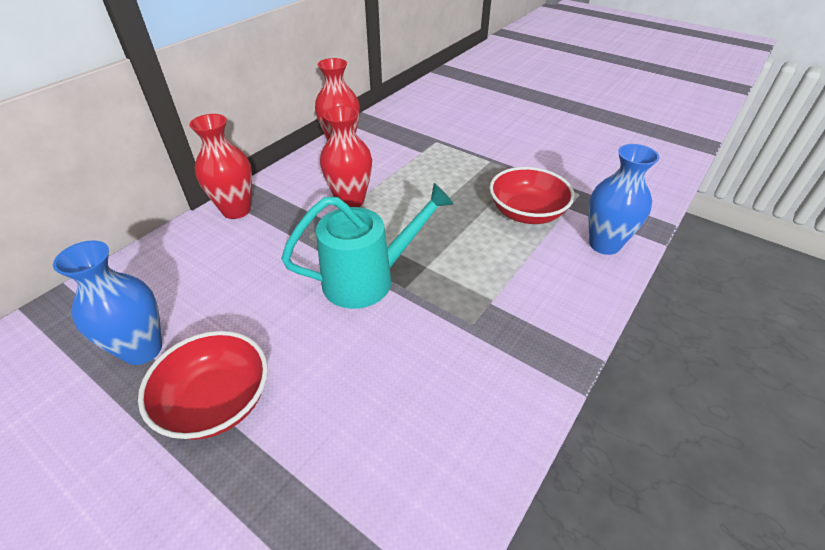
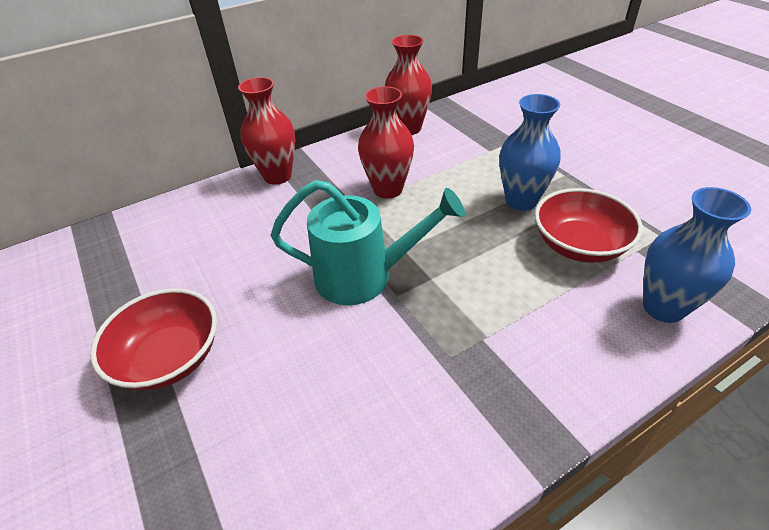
camera: 25 degrees right, 0 degrees up
blue vase [53,240,162,365] -> blue vase moved to [499,94,560,211]

